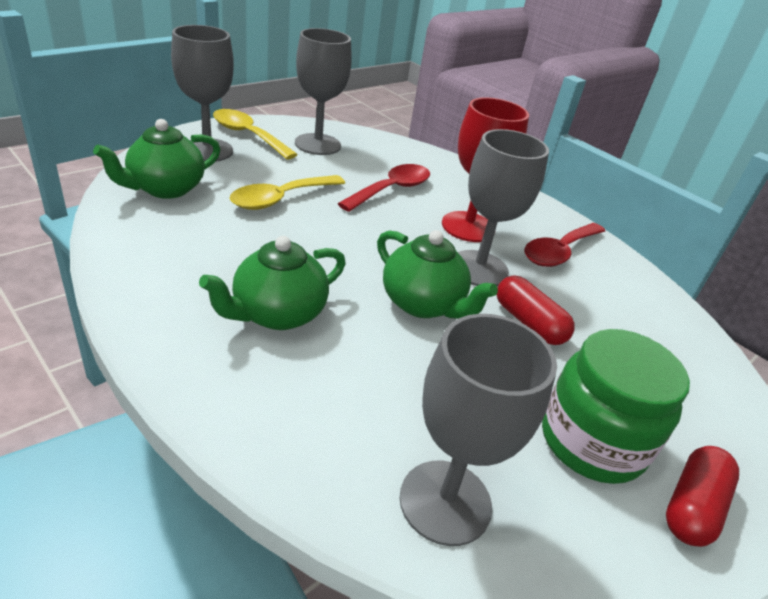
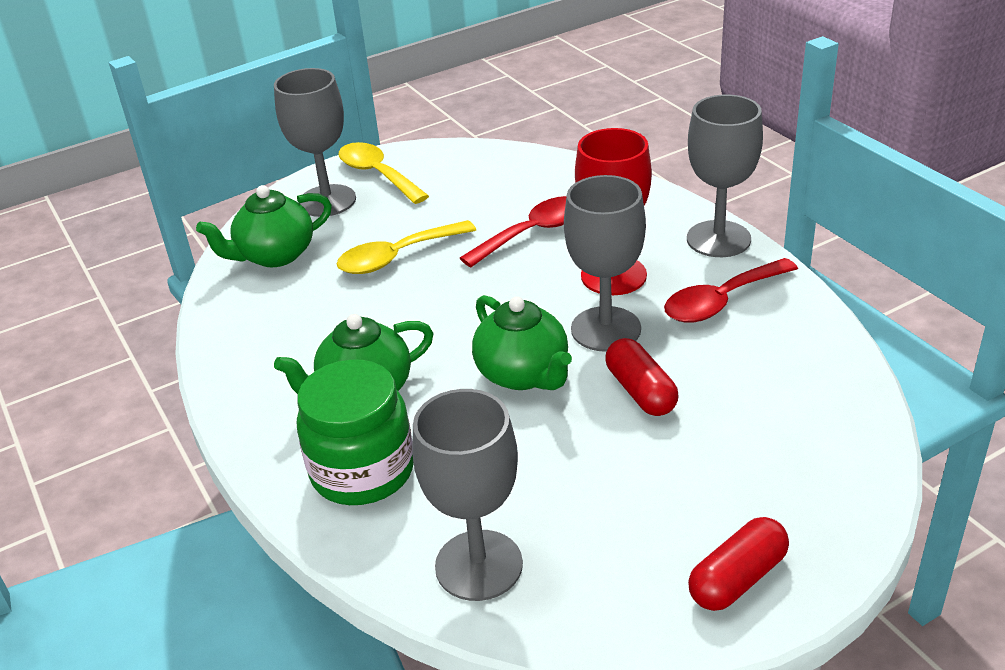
camera: 20 degrees right, 0 degrees up
grey goblet [295,28,352,155] -> grey goblet moved to [687,95,763,257]
green jar [542,329,690,484] -> green jar moved to [297,359,414,505]

